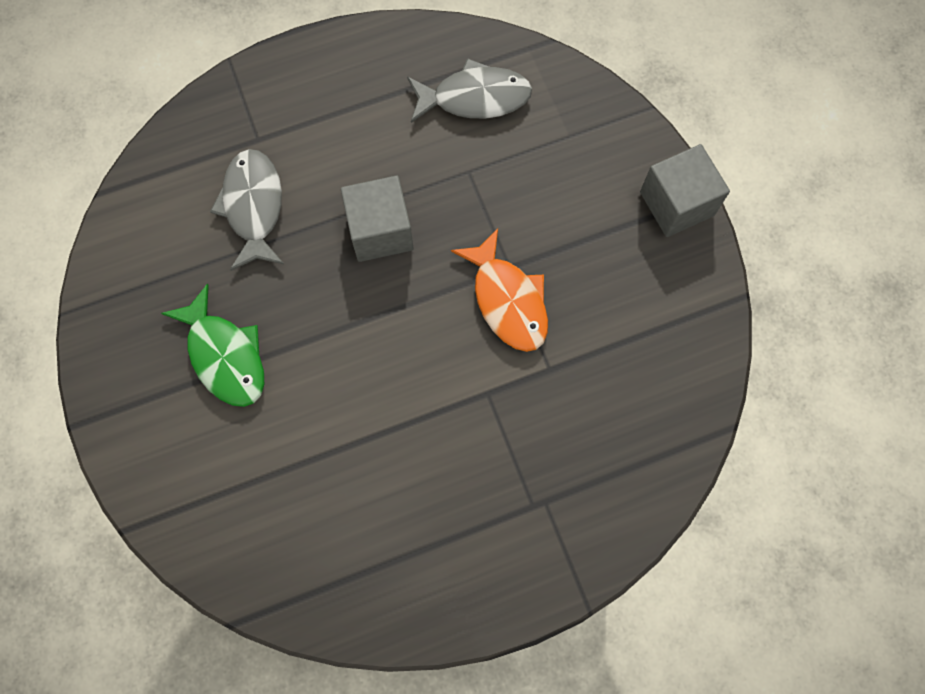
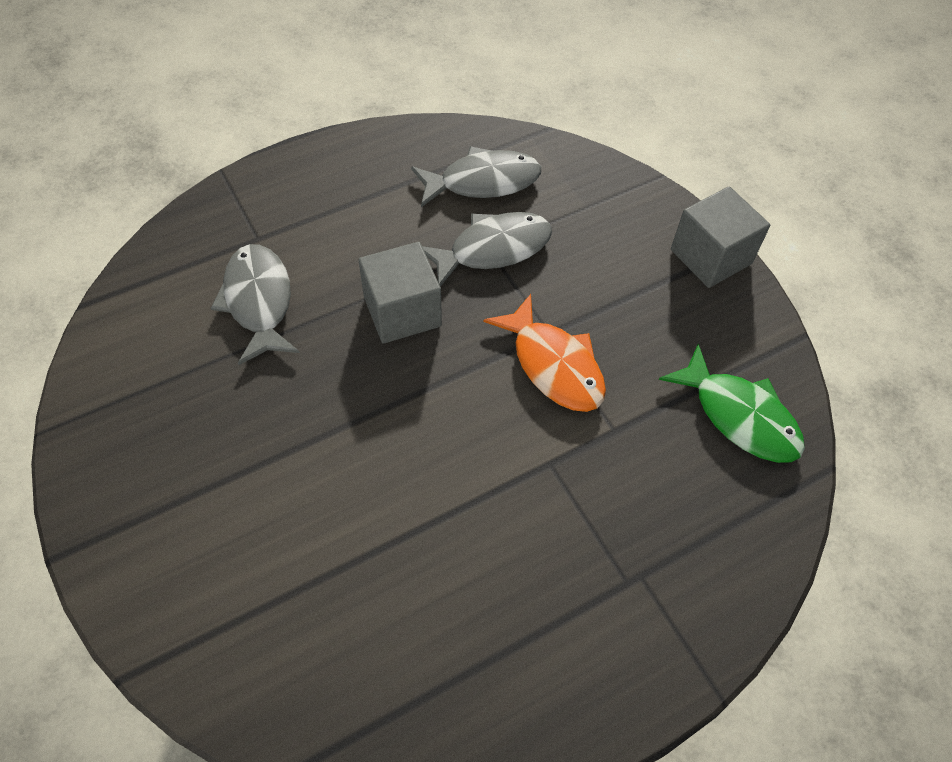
camera: 10 degrees left, 15 degrees down
green fish [161,283,264,407] -> green fish moved to [659,344,805,463]
none -> grey fish [422,212,552,287]

